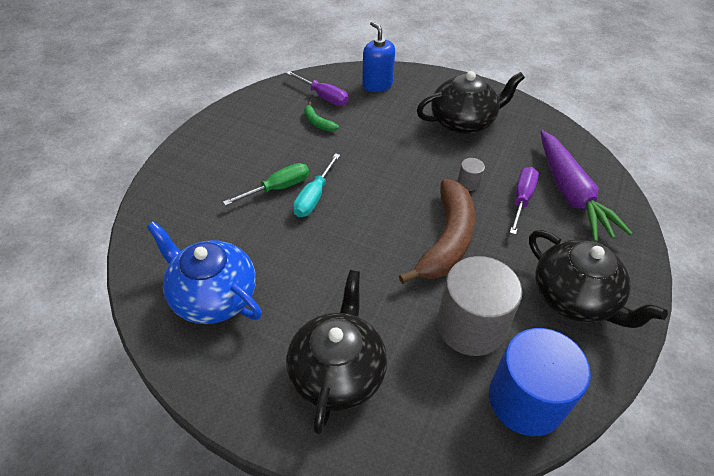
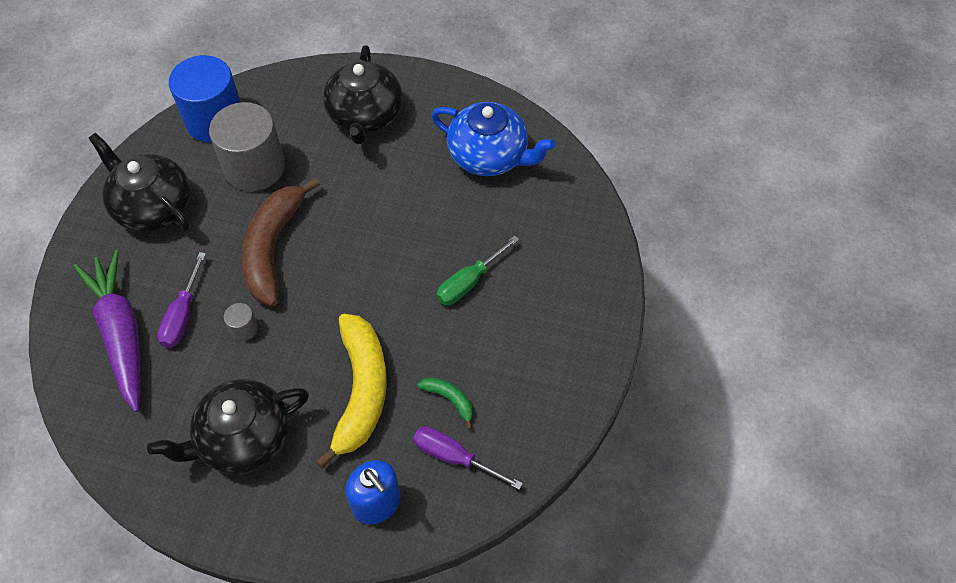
camera: 170 degrees right, 10 degrees up
turquoise screwdriver [293,153,340,217] -> none
none -> yellow banana [315,314,387,469]

